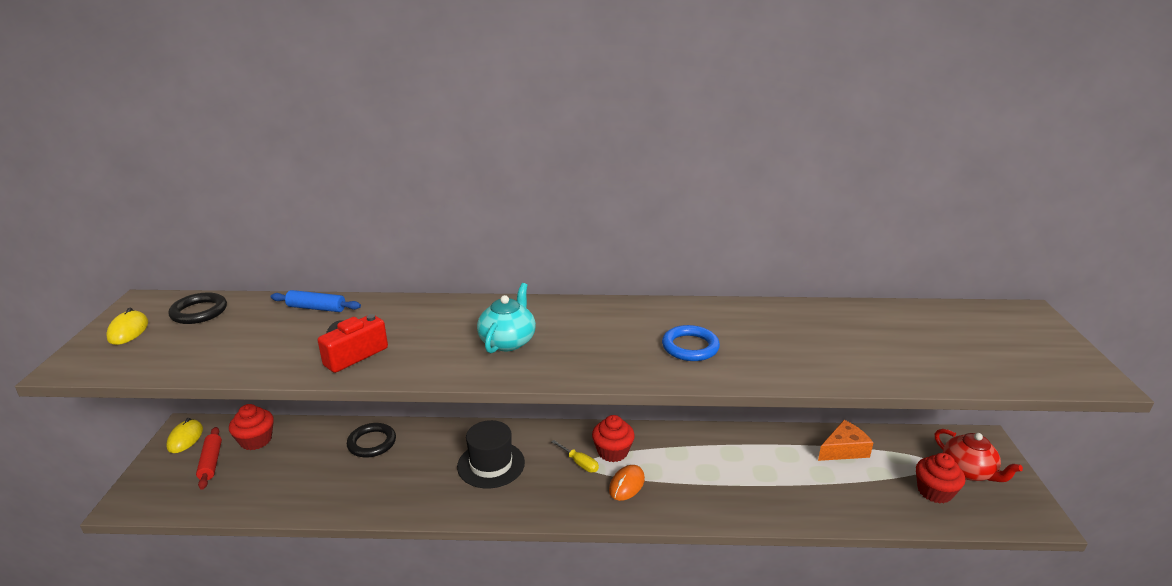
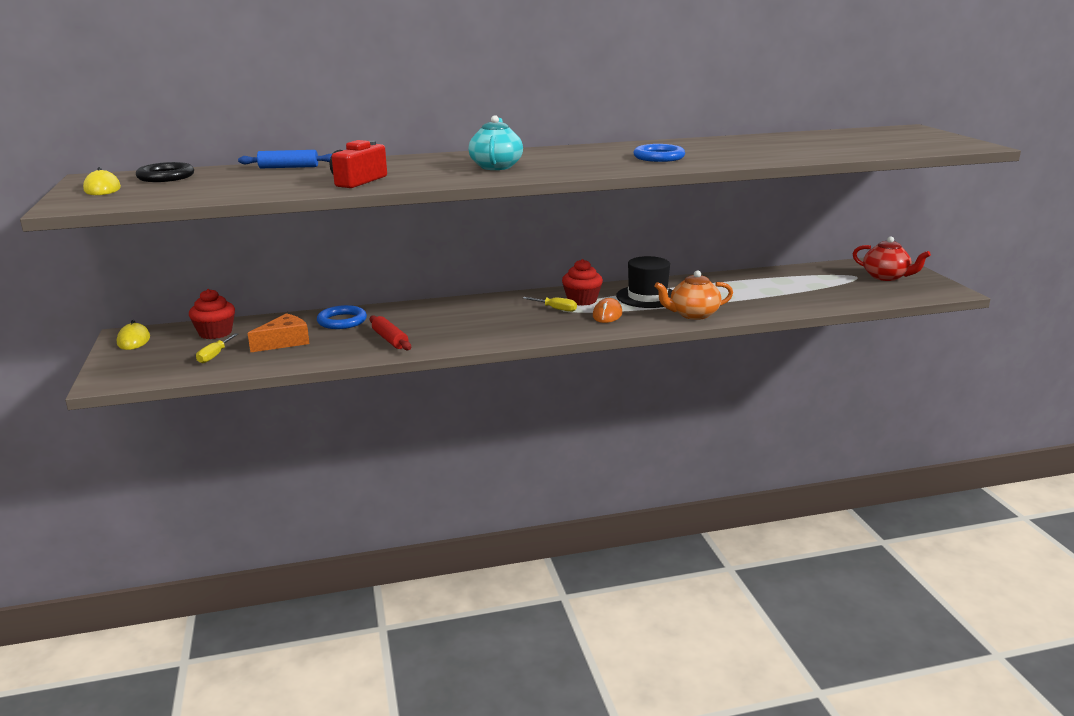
camera: 15 degrees left, 5 degrees down
red rolling pin [196,427,222,490] -> red rolling pin moved to [370,315,411,350]
black ring [347,423,396,458] -> blue ring [317,305,367,329]
black hat [457,420,525,488] -> black hat moved to [616,256,673,308]
orange cheese [818,420,873,461] -> orange cheese moved to [248,313,310,353]
red cupcake [916,453,965,503] -> none
none -> yellow screwdriver [196,333,238,363]
none -> orange teapot [654,270,733,320]

